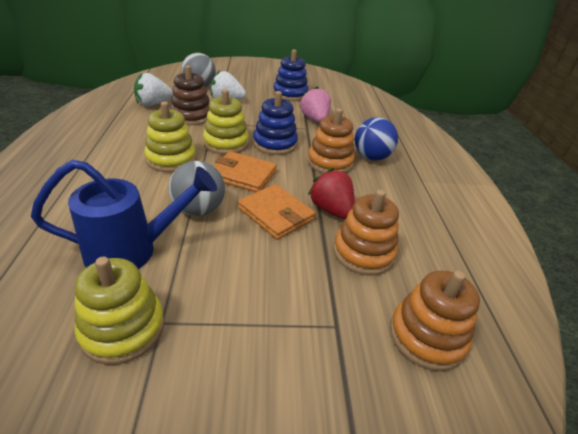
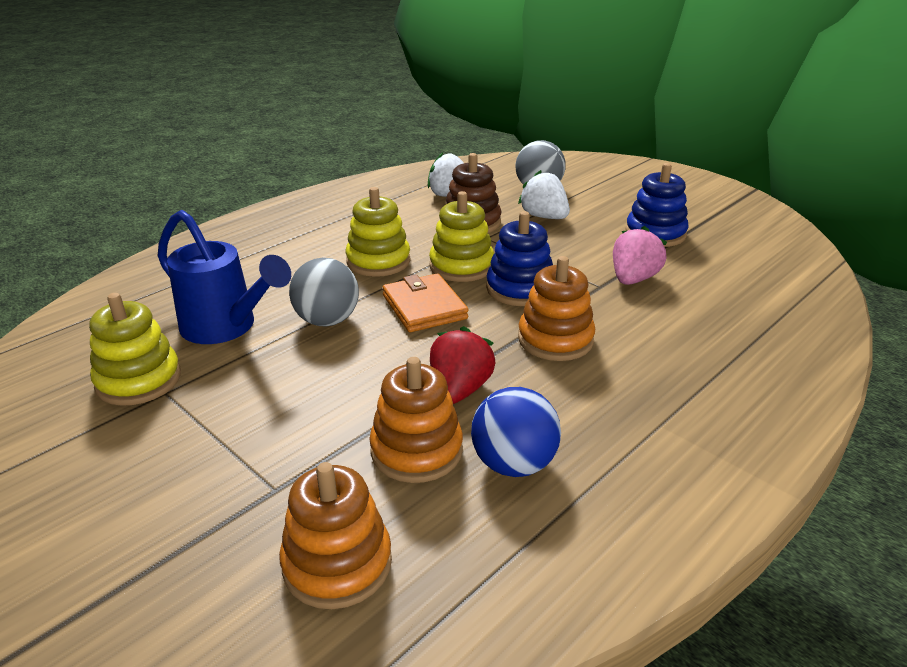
camera: 50 degrees right, 5 degrees down
orange wallet [238,184,316,240] -> none
blue ball [355,117,398,161] -> blue ball moved to [471,387,561,477]

